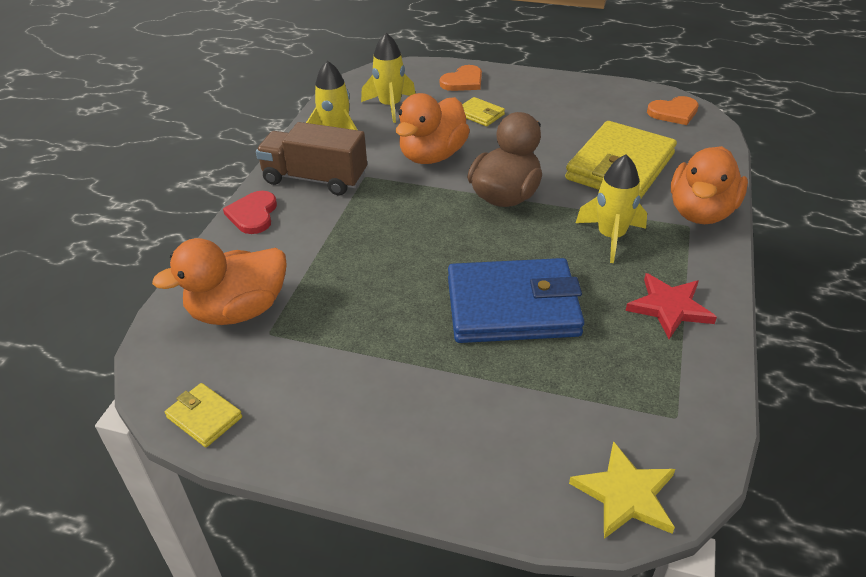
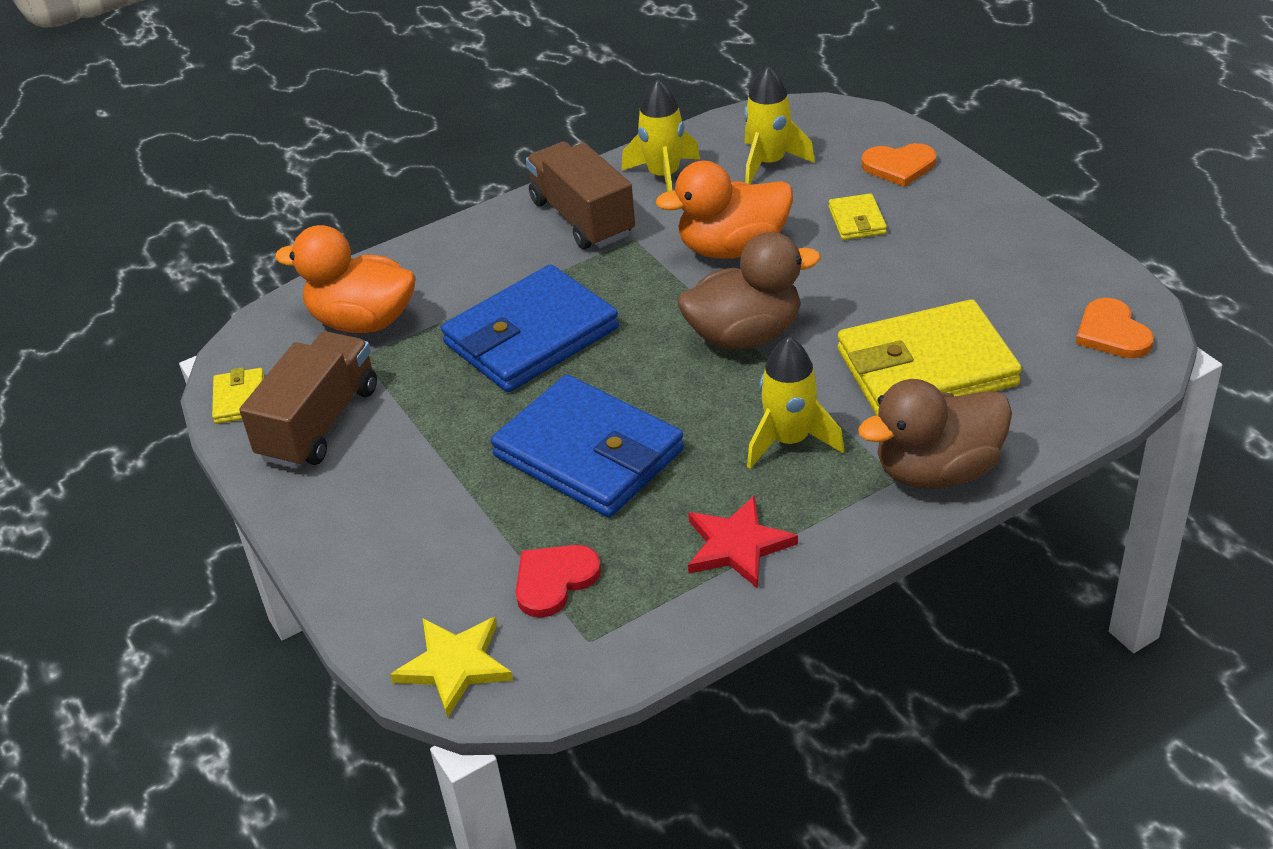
camera: 45 degrees right, 0 degrees up
red heart [223,191,277,234] -> red heart moved to [515,545,601,618]
orange heart [647,96,699,125] -> orange heart turned 45 degrees clockwise [1076,298,1154,358]
orange duck [671,146,748,224] -> brown duck [858,379,1012,489]
none -> brown truck [239,331,377,469]
none -> blue wallet [441,264,619,392]

